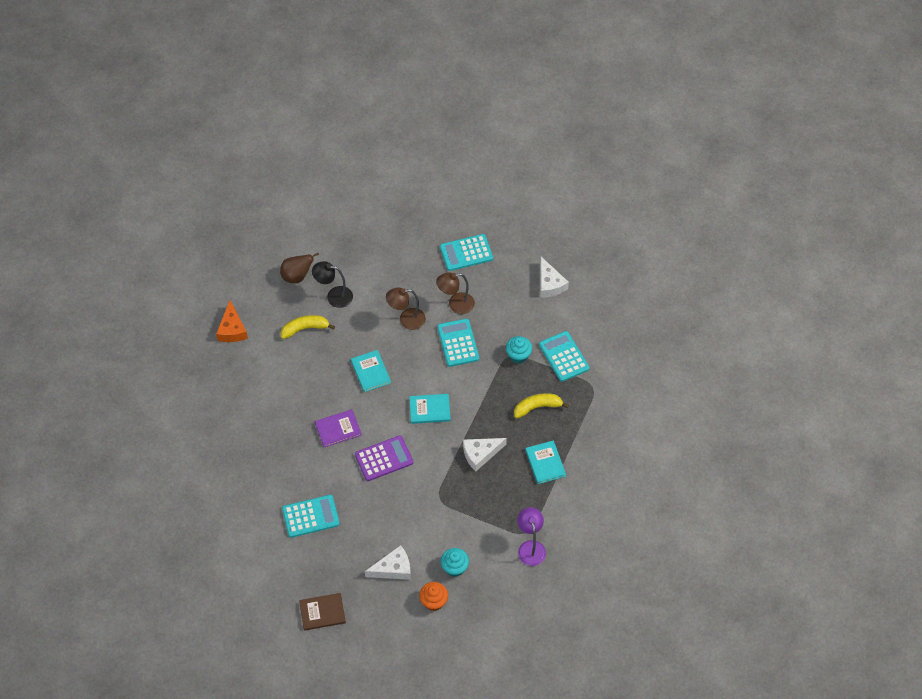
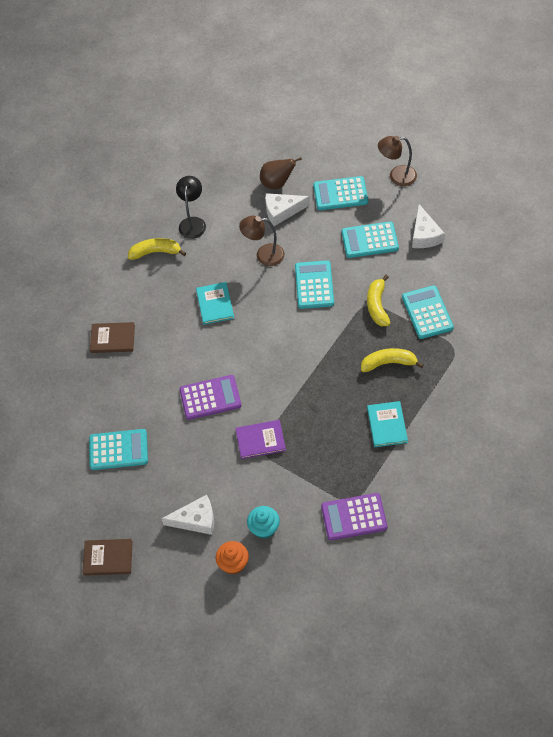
camera: 15 degrees right, 0 degrees up
orange cheese [216,301,248,342] -> none
brown pear [280,253,319,283] -> brown pear moved to [260,157,302,189]
black lamp [312,261,353,308] -> black lamp turned 75 degrees clockwise [176,176,206,239]
purple book [315,409,362,447] -> purple book moved to [235,420,286,459]
turquoise book [409,394,451,424] -> none
brown lamp [436,272,475,314] -> brown lamp moved to [378,136,417,186]
white cheese [463,438,507,472] -> white cheese moved to [265,193,310,226]
turquoise cupcake [506,336,532,364] -> yellow banana [367,275,390,326]
purple lamp [517,507,546,566] -> purple calculator [321,493,387,540]
none -> brown book [90,322,135,353]
none -> turquoise calculator [342,221,399,258]

